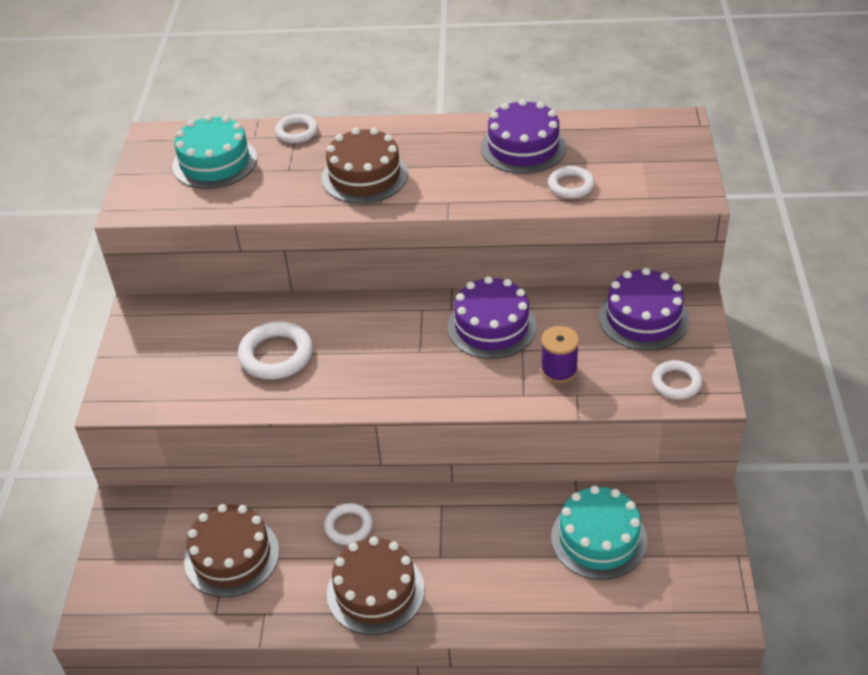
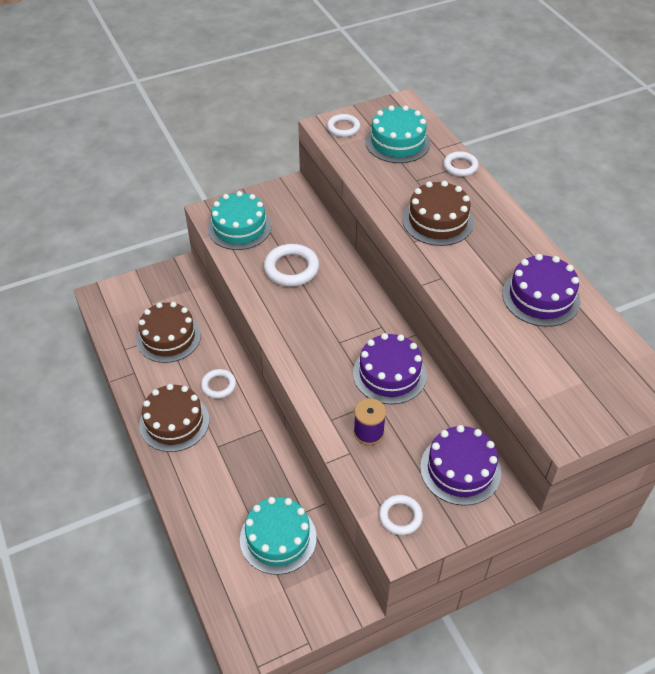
camera: 60 degrees right, 5 degrees up
white ring [548,166,595,198] -> white ring moved to [327,114,360,137]
none -> turquoise cake [208,191,271,250]

